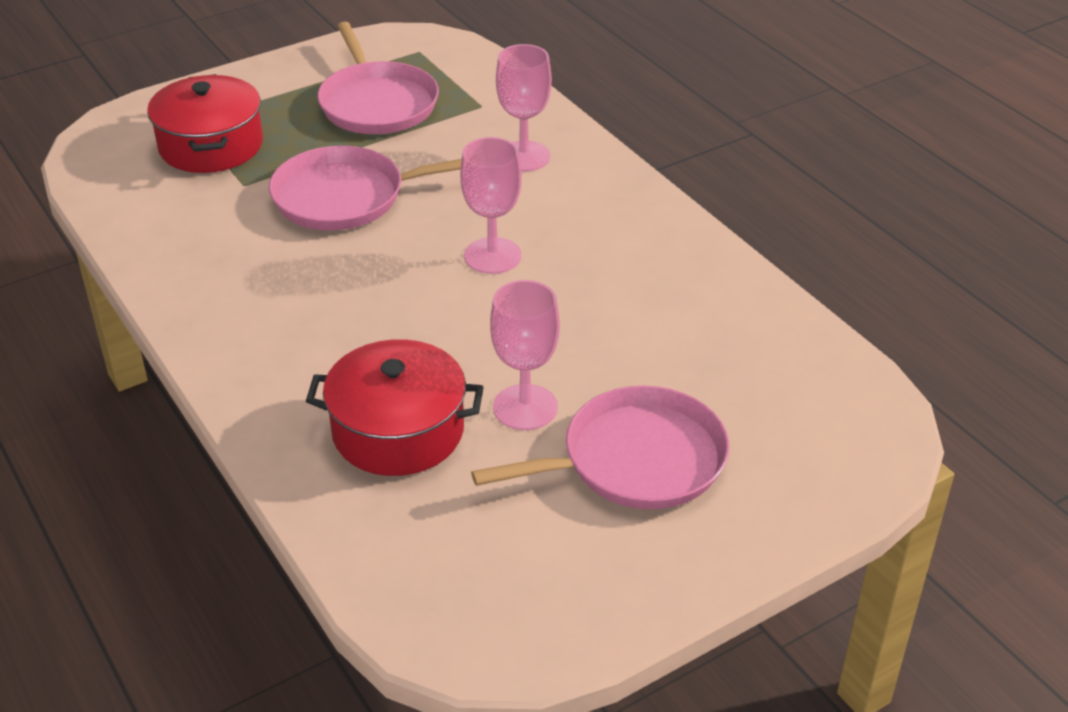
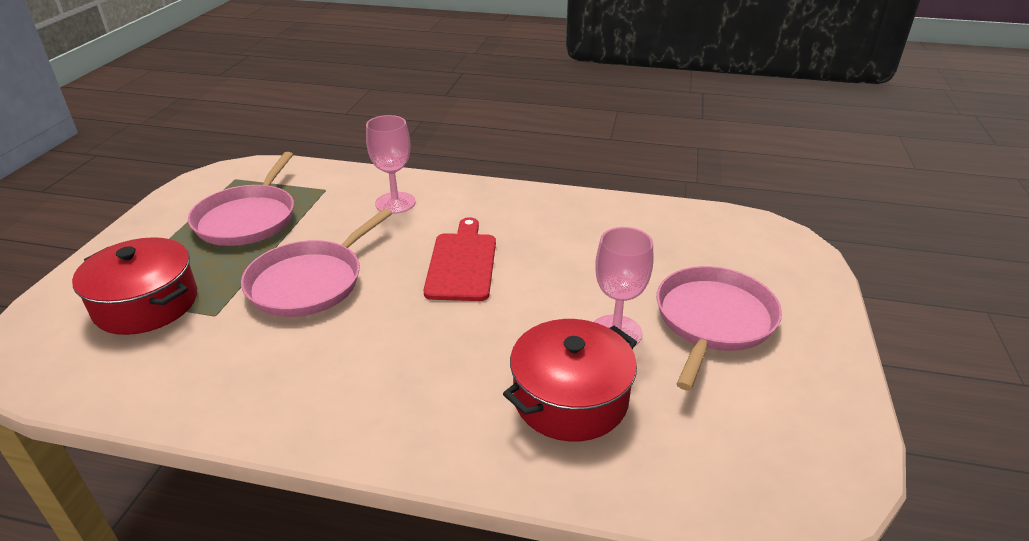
camera: 45 degrees left, 5 degrees down
pink pan [317,22,439,134] -> pink pan turned 75 degrees clockwise [188,152,294,246]
pink goblet [460,137,522,274] -> red cutting board [423,217,496,301]

